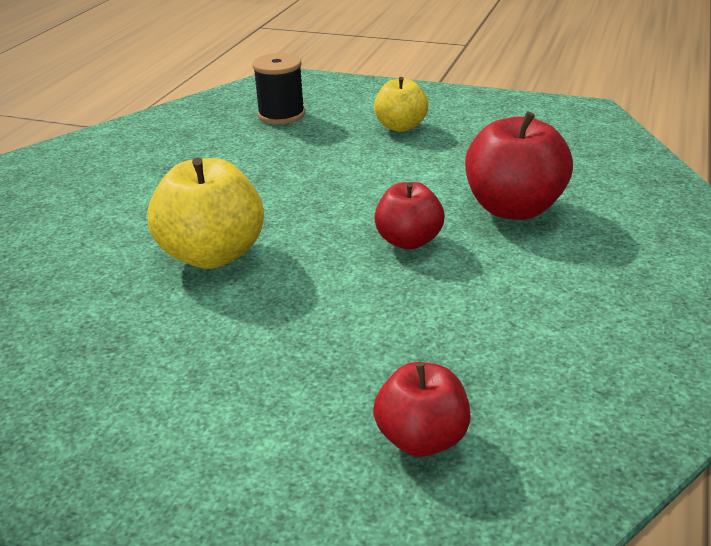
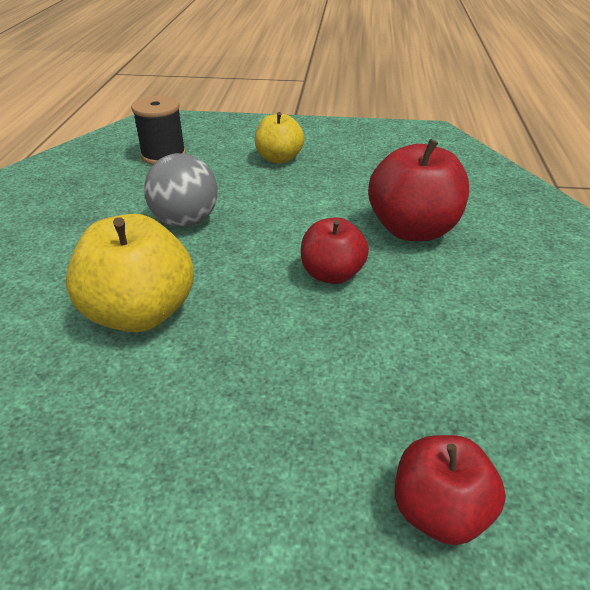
camera: 15 degrees left, 5 degrees up
none -> grey ball [144,153,218,227]

